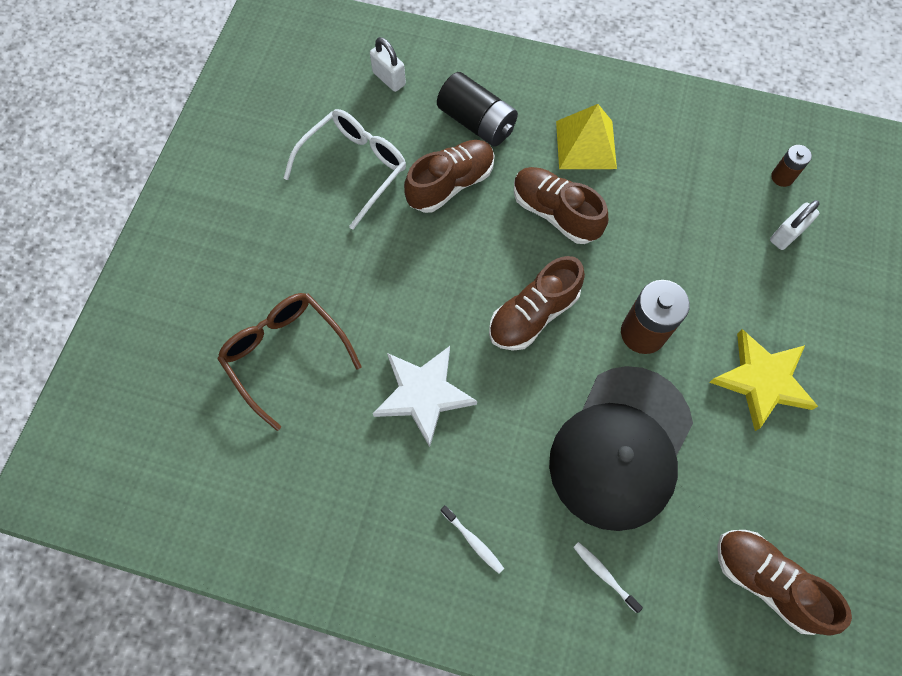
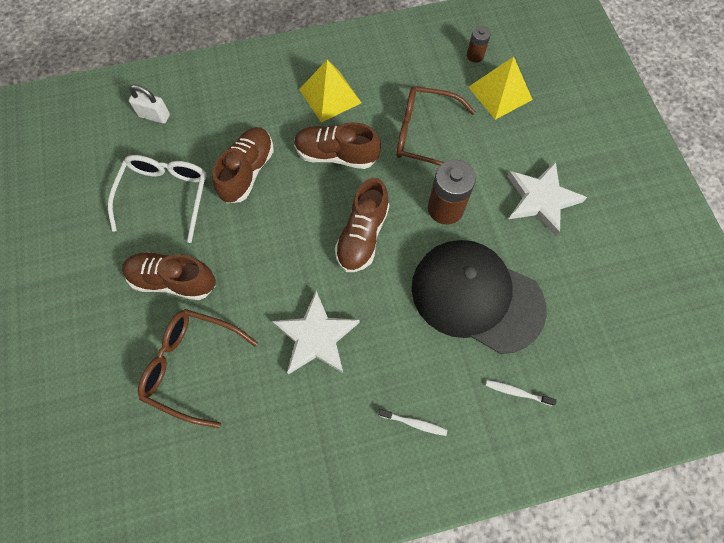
camera: 30 degrees left, 0 degrees up
black battery [437,72,518,147] -> none
black cap [549,366,693,531] -> black cap turned 120 degrees clockwise [412,240,546,354]
yellow star [709,329,818,431] -> white star [507,161,587,236]
brown shoe [717,530,852,635] -> brown shoe moved to [122,252,216,300]
white padlock [770,200,820,250] -> yellow pyramid [469,57,533,120]
none -> brown glasses [396,86,476,165]

